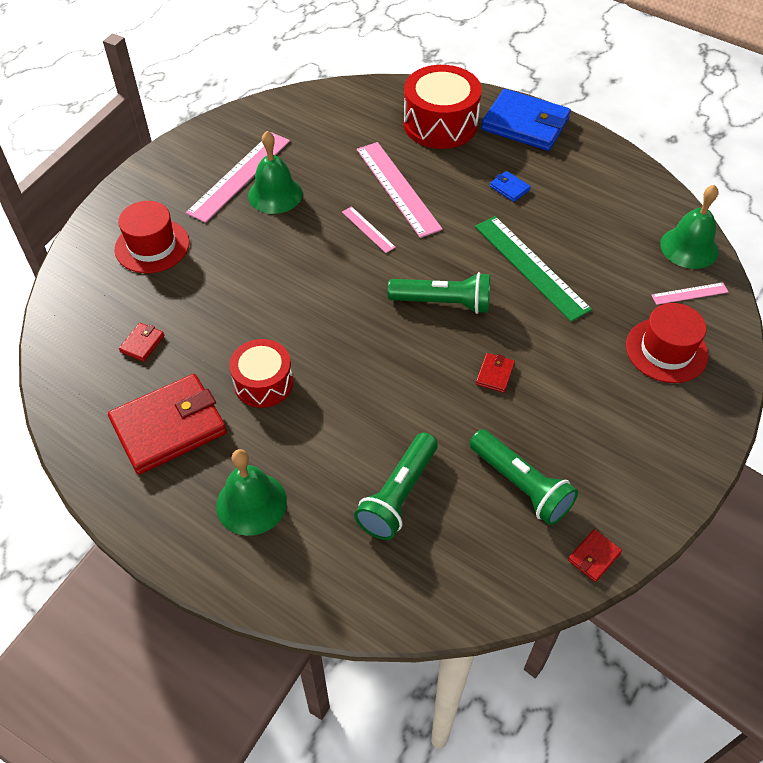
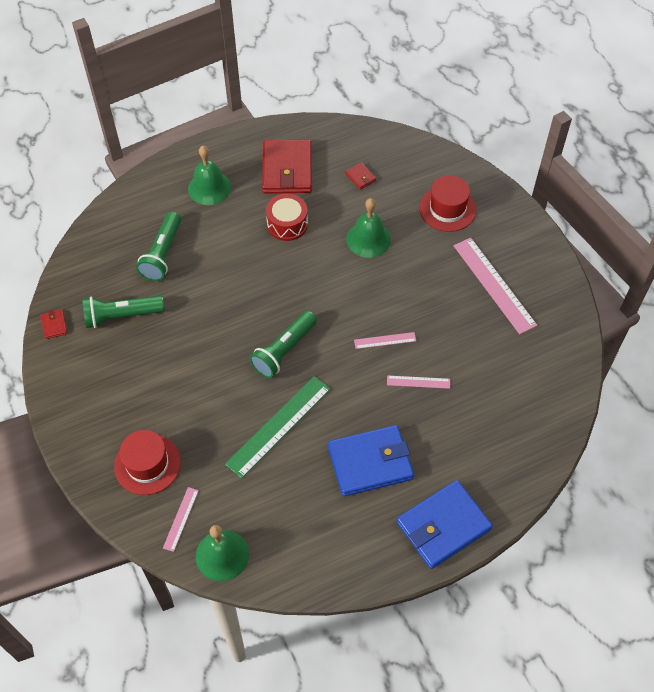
camera: 120 degrees right, 5 degrees up
green bell [248,131,303,214] -> green bell moved to [346,198,391,258]
green flashlight [354,432,438,540] -> green flashlight turned 135 degrees counterclockwise [136,212,181,281]
pink ruler [357,142,443,238] -> pink ruler [387,375,450,389], size x0.49
red drum [403,65,482,149] -> none
green ruler [475,216,592,322] -> green ruler turned 45 degrees counterclockwise [225,376,330,478]
red wallet [476,353,515,393] -> none
blue wallet [490,171,531,202] -> blue wallet [328,425,414,496], size x2.40

